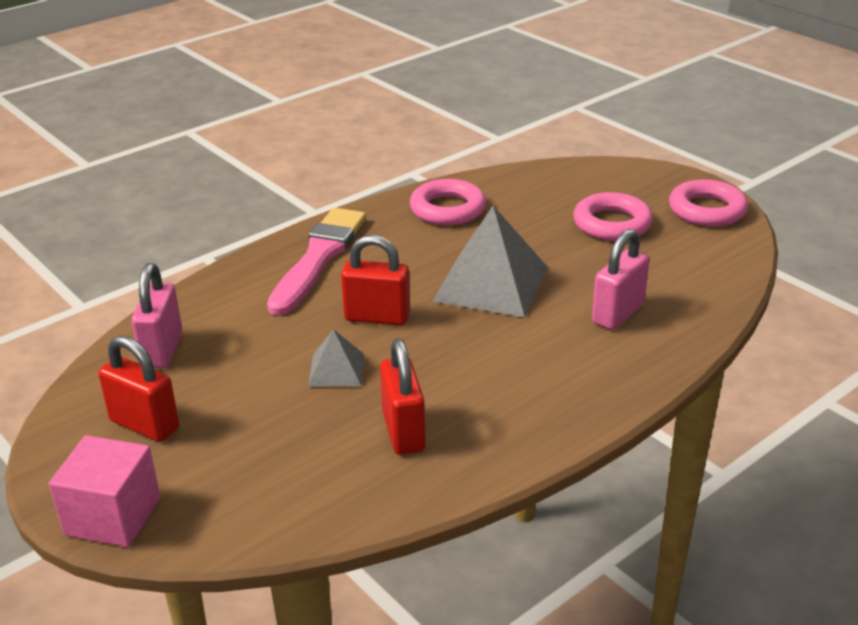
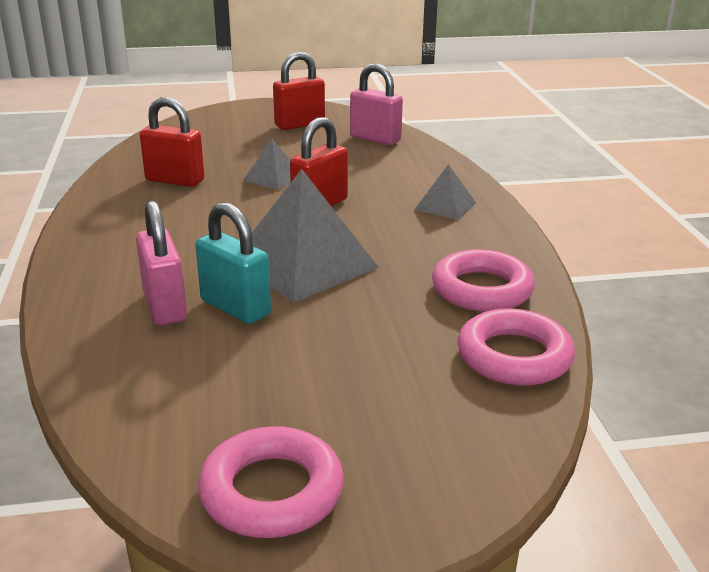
camera: 120 degrees right, 5 degrees down
pink cube [49,435,161,547] -> none
pink brush [267,208,366,316] -> grey pyramid [414,164,476,220]
pink ring [573,192,653,241] -> pink ring moved to [457,309,575,386]
none -> turquoise padlock [196,202,271,324]

